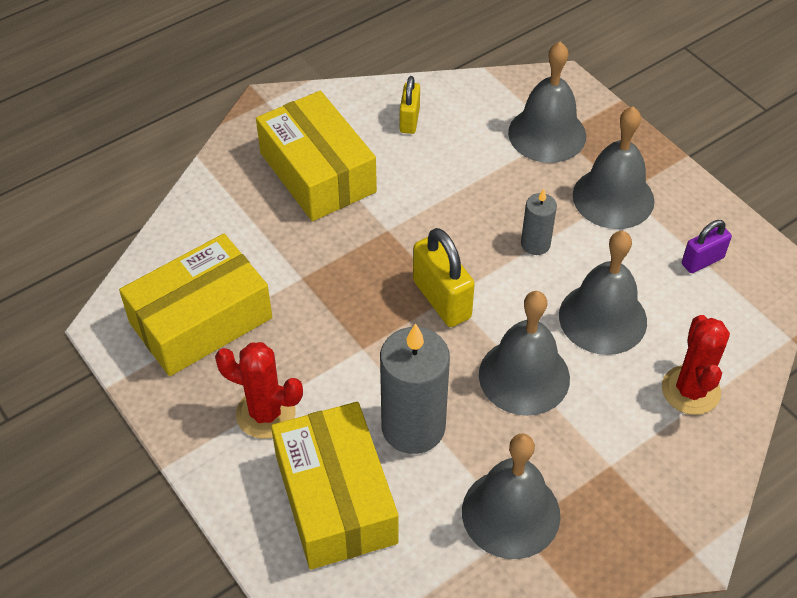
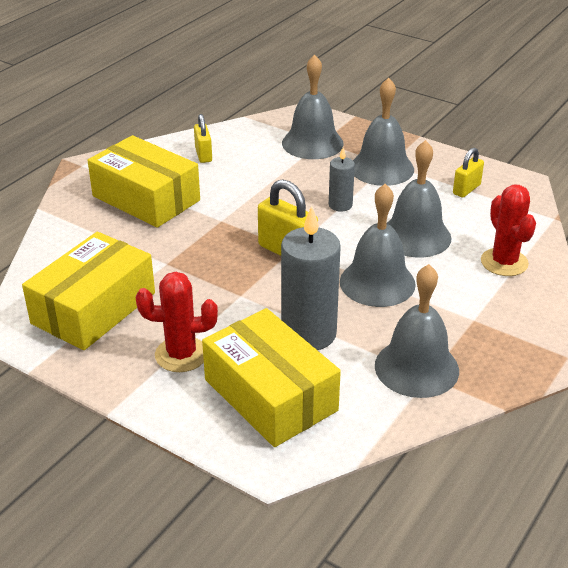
camera: 20 degrees left, 15 degrees down
purple padlock [682,220,732,273] -> yellow padlock [453,148,484,198]

